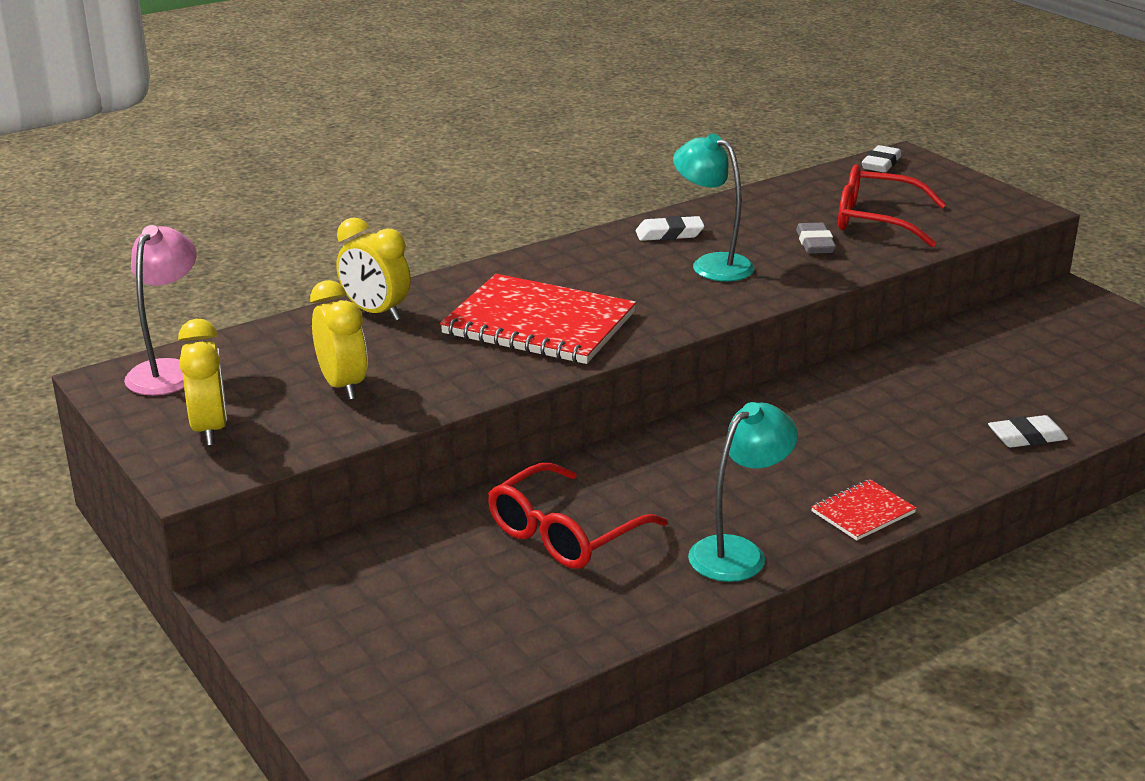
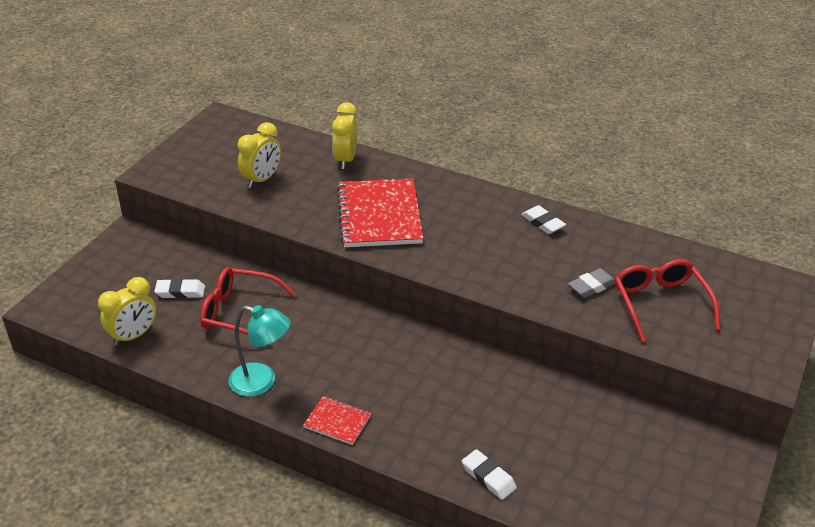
camera: 60 degrees right, 10 degrees up
pink lamp [124,225,197,395] -> none
yellow clock [178,319,227,446] -> yellow clock moved to [98,277,156,346]
turquoise lamp [673,134,755,281] -> none
white eraser [862,145,901,173] -> white eraser moved to [154,278,205,299]

